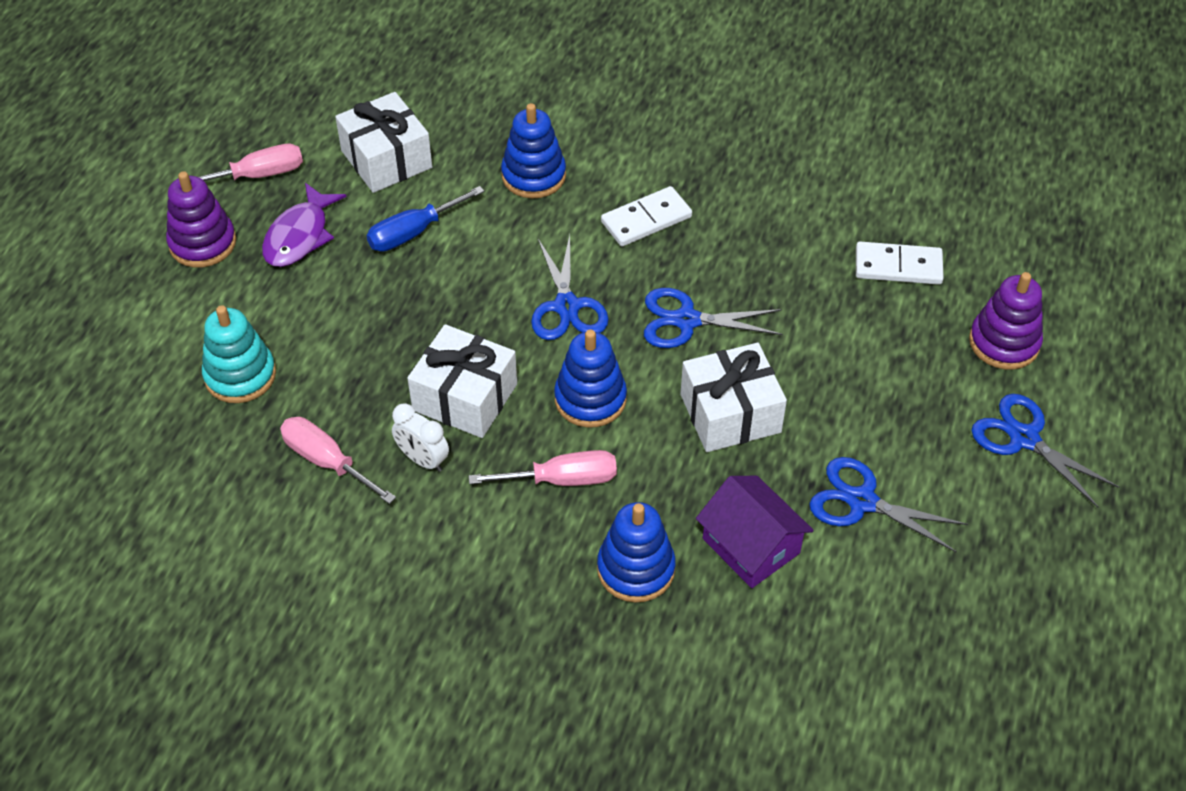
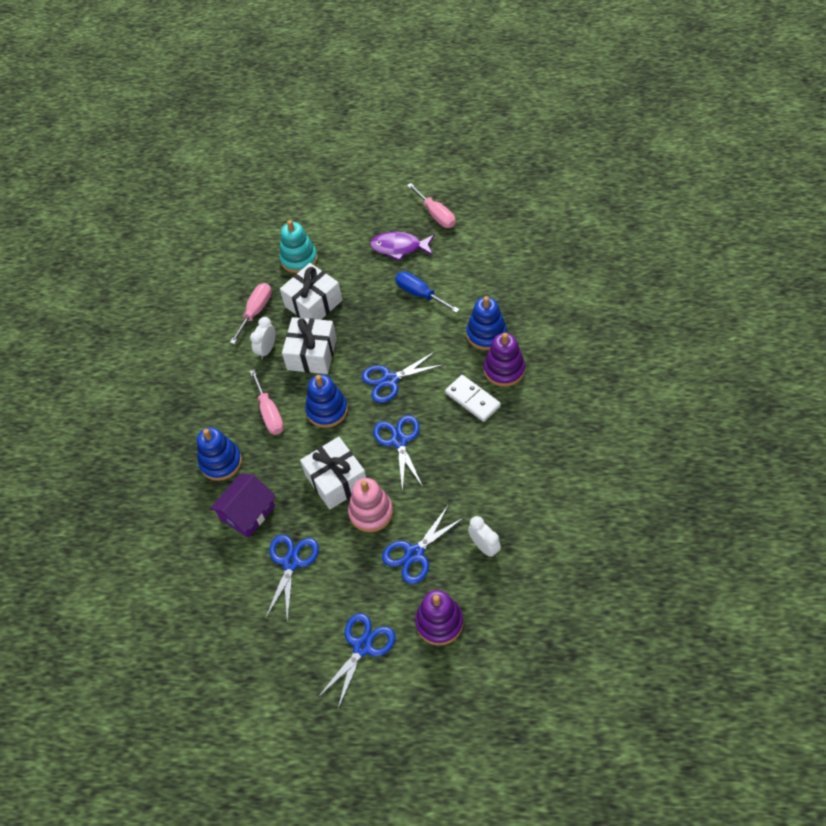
camera: 80 degrees right, 5 degrees up
purple stacking toy [166,171,236,268] -> purple stacking toy moved to [484,333,525,387]
white gift [335,92,432,193] -> white gift moved to [280,263,342,320]
white domino [856,242,944,285] -> white clock [468,516,501,557]
none -> pink stacking toy [348,478,393,532]
none -> blue scissors [382,504,465,584]

